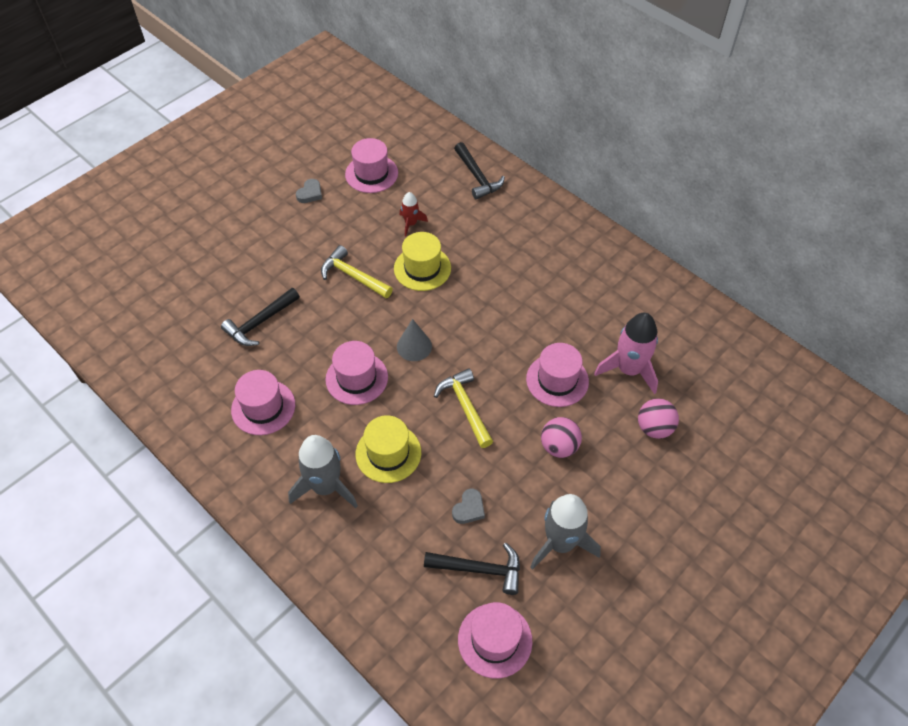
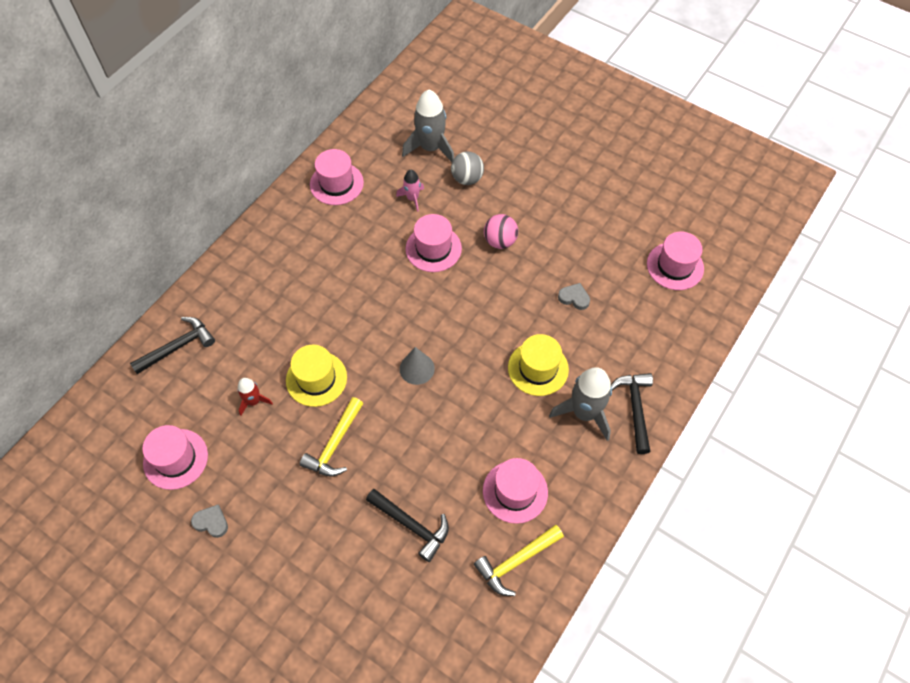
camera: 100 degrees left, 5 degrees up
pink hat [326,341,388,405] -> pink hat moved to [310,149,364,205]
black hammer [424,543,520,595] -> black hammer moved to [611,373,653,454]
yellow hammer [434,368,493,448] -> yellow hammer moved to [474,525,564,596]
grey rocket [530,494,601,570] -> grey rocket moved to [402,90,454,162]
pink rocket [594,313,658,394] -> pink rocket [396,170,424,212], size x0.54
pink ball [638,398,679,439] -> grey ball [451,152,484,185]

